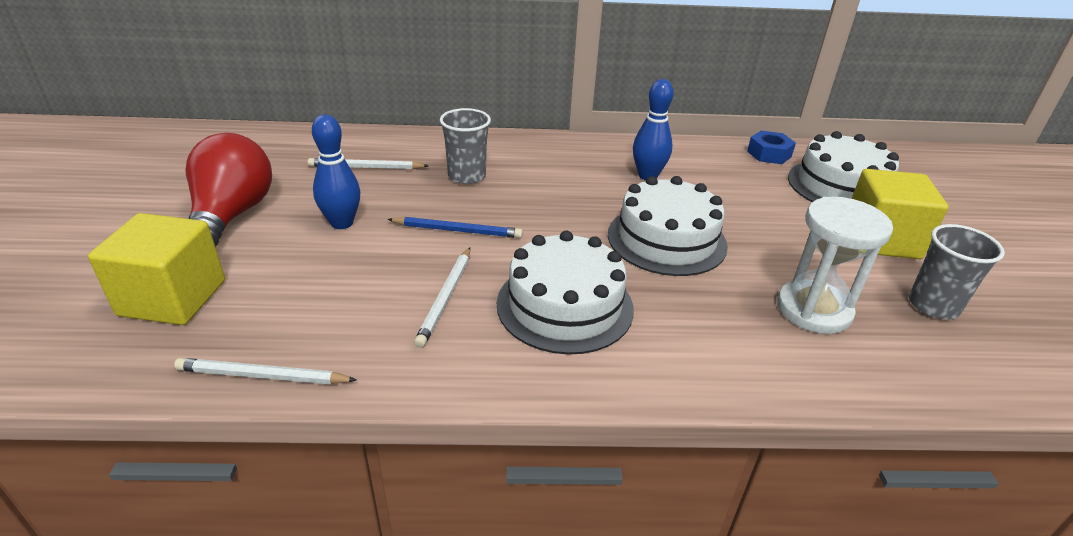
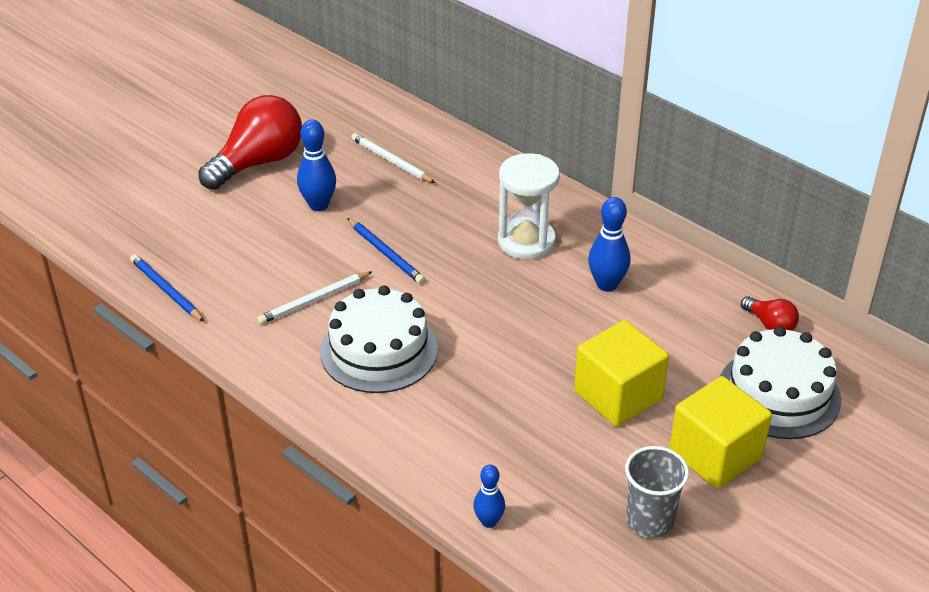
camera: 45 degrees right, 5 degrees up
yellow cube [88,213,225,325] -> yellow cube moved to [574,320,669,427]
white pencil [174,358,357,385] -> blue pencil [130,254,204,322]
grey cup [440,108,491,184] -> none
white cake [608,176,728,276] -> none
blue nut [747,131,796,164] -> red light bulb [741,296,799,331]
white hourglass [777,197,893,334] -> white hourglass moved to [498,153,560,259]
none -> blue bowling pin [473,465,505,528]

